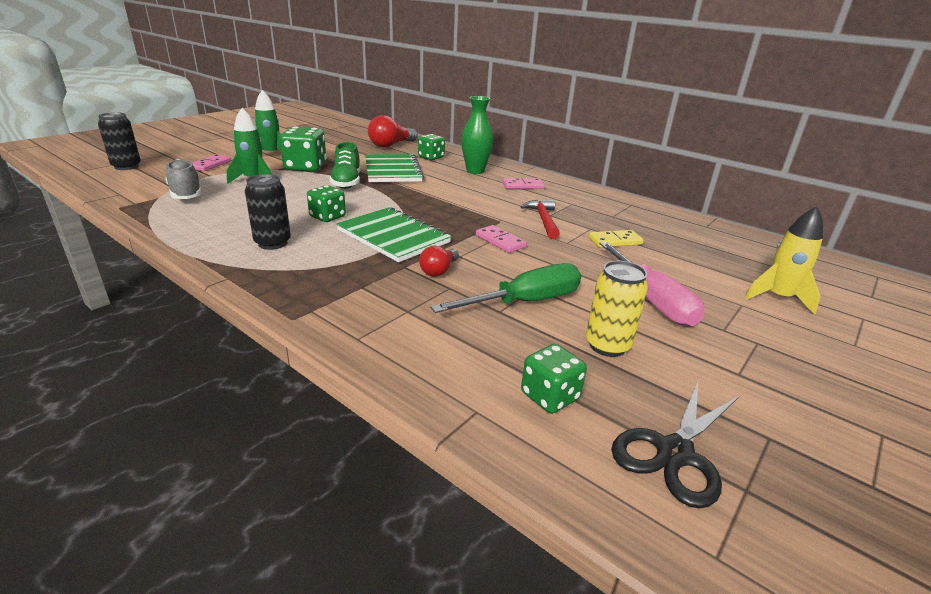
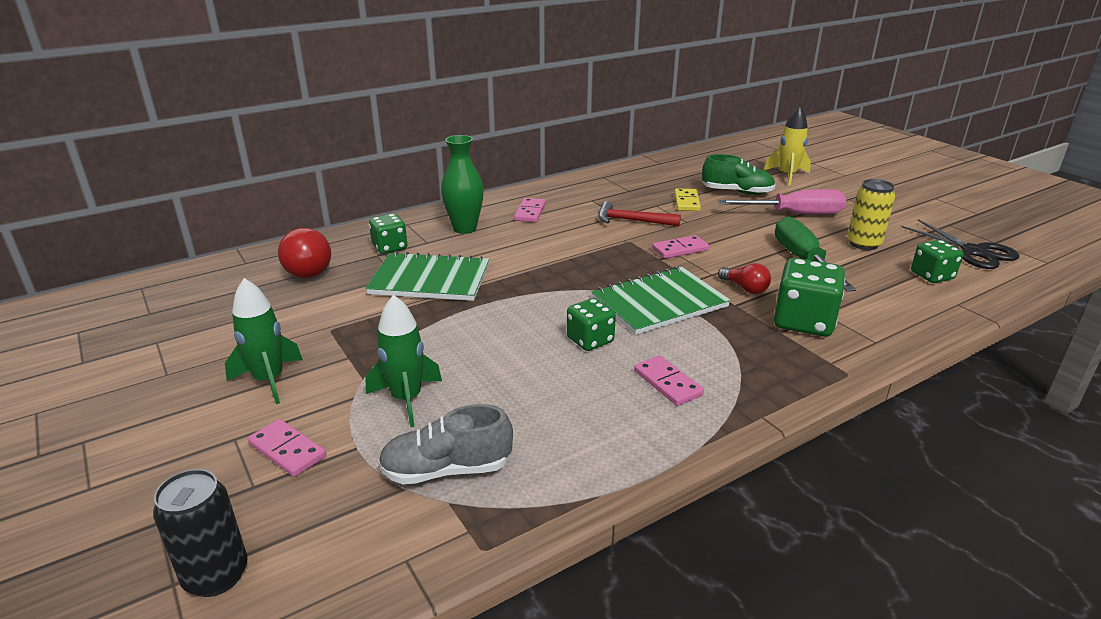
camera: 70 degrees left, 0 degrees up
black can [245,174,291,250] -> pink domino [634,355,704,406]
green dice [280,127,326,172] -> green dice moved to [774,258,845,337]
green shoe [329,142,360,189] -> green shoe moved to [702,154,775,195]

